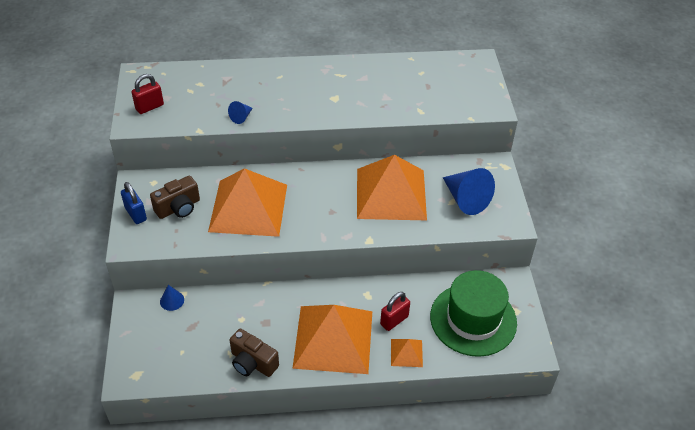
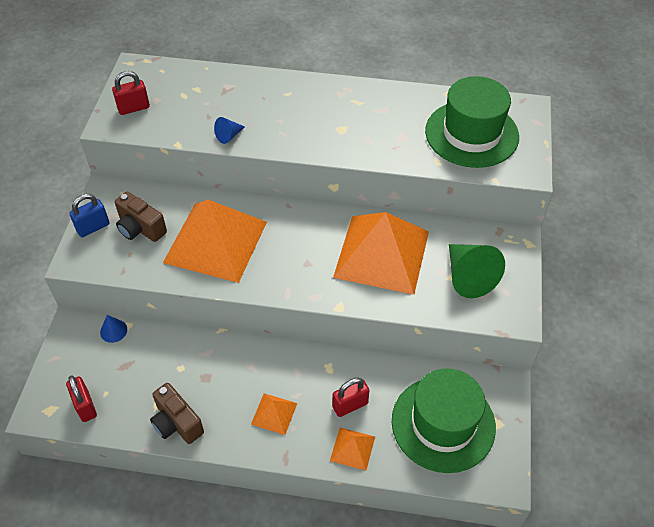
camera: 15 degrees right, 5 degrees up
blue padlock [121,182,147,224] -> blue padlock turned 75 degrees clockwise [69,194,110,238]
brown camera [150,176,200,219] -> brown camera turned 60 degrees clockwise [115,192,167,242]
orange pyramid [292,305,372,374] -> orange pyramid [251,393,297,435], size x0.42
blue cone [443,168,495,215] -> green cone [449,244,505,298]
none -> red padlock [66,375,97,422]
none -> green hat [425,76,519,168]

